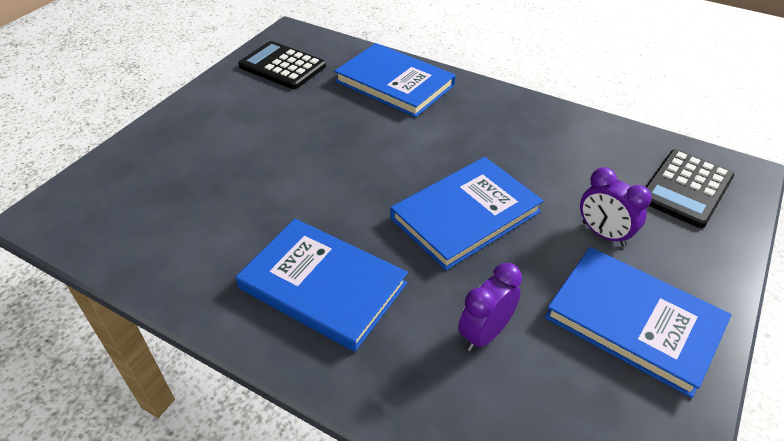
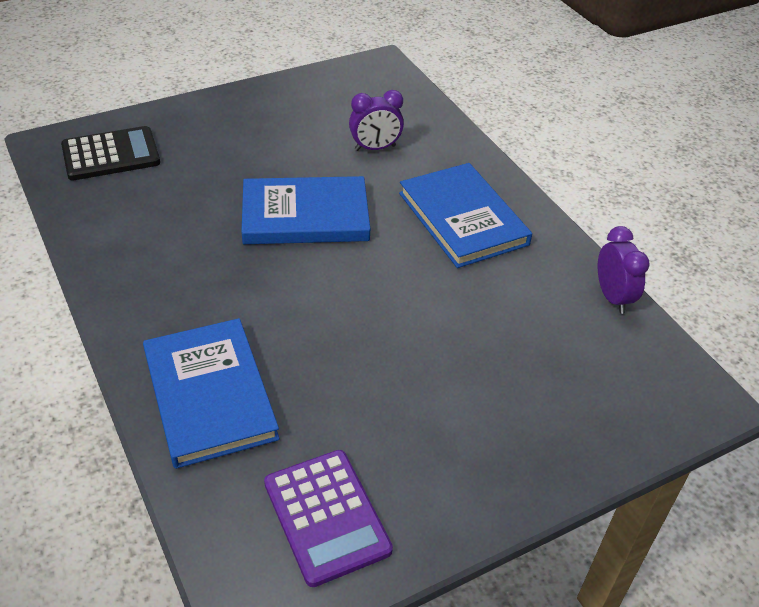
camera: 150 degrees left, 0 degrees up
black calculator [238,41,326,89] -> purple calculator [264,450,393,587]
blue book [545,247,731,398] -> none
purple clock [580,167,652,247] -> purple clock moved to [598,226,650,314]

